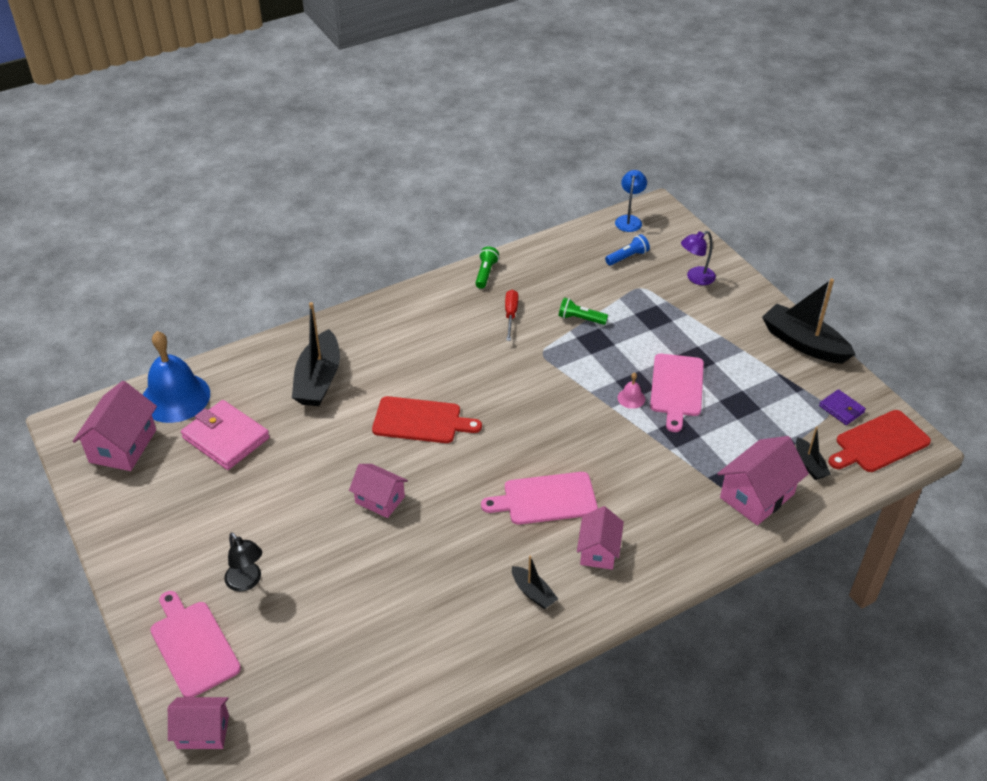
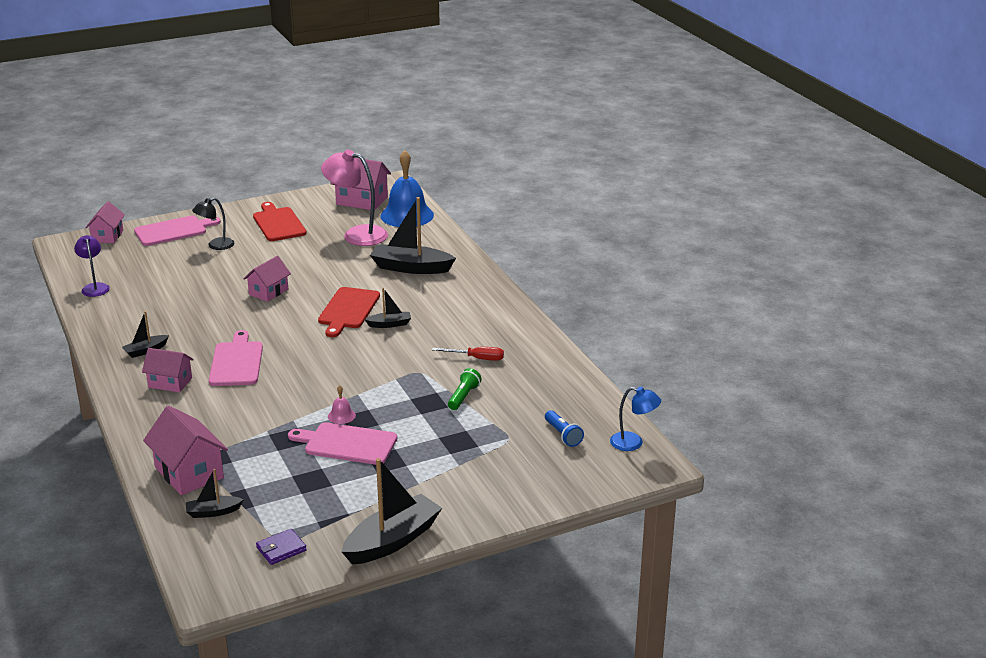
camera: 95 degrees right, 15 degrees down
pink wallet [181,400,270,470] -> pink lamp [321,150,388,246]
green flashlight [475,246,499,289] -> none
purple lamp [681,231,716,285] -> purple lamp moved to [74,235,110,297]
red cutting board [828,410,931,472] -> red cutting board moved to [253,202,307,241]
none -> black boat [364,288,411,328]

